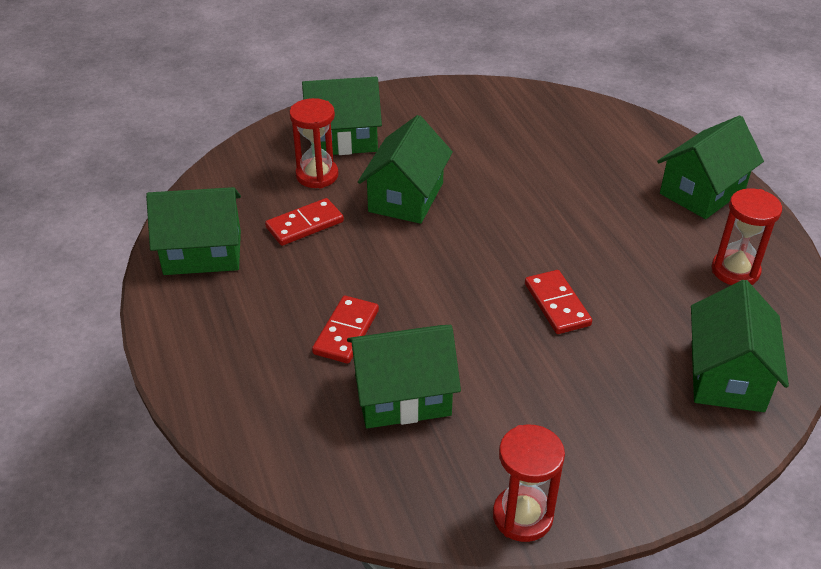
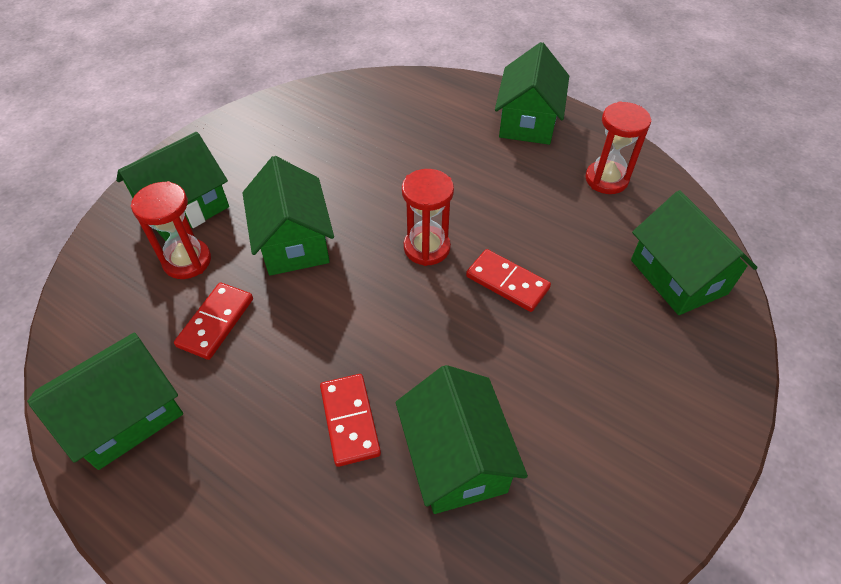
camera: 35 degrees left, 10 degrees up
green house [347,325,461,428] -> green house turned 60 degrees counterclockwise [396,365,528,514]
red hourglass [493,425,565,542] -> red hourglass moved to [402,169,454,266]

